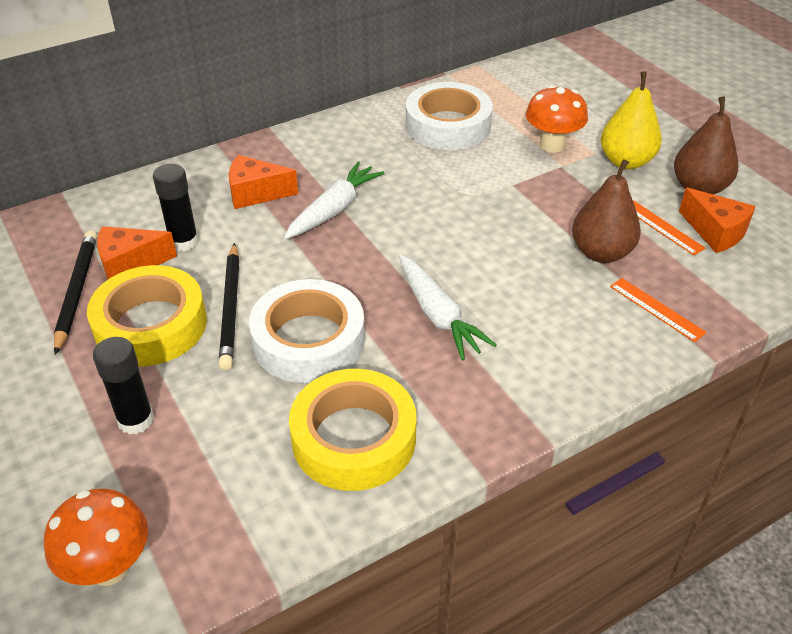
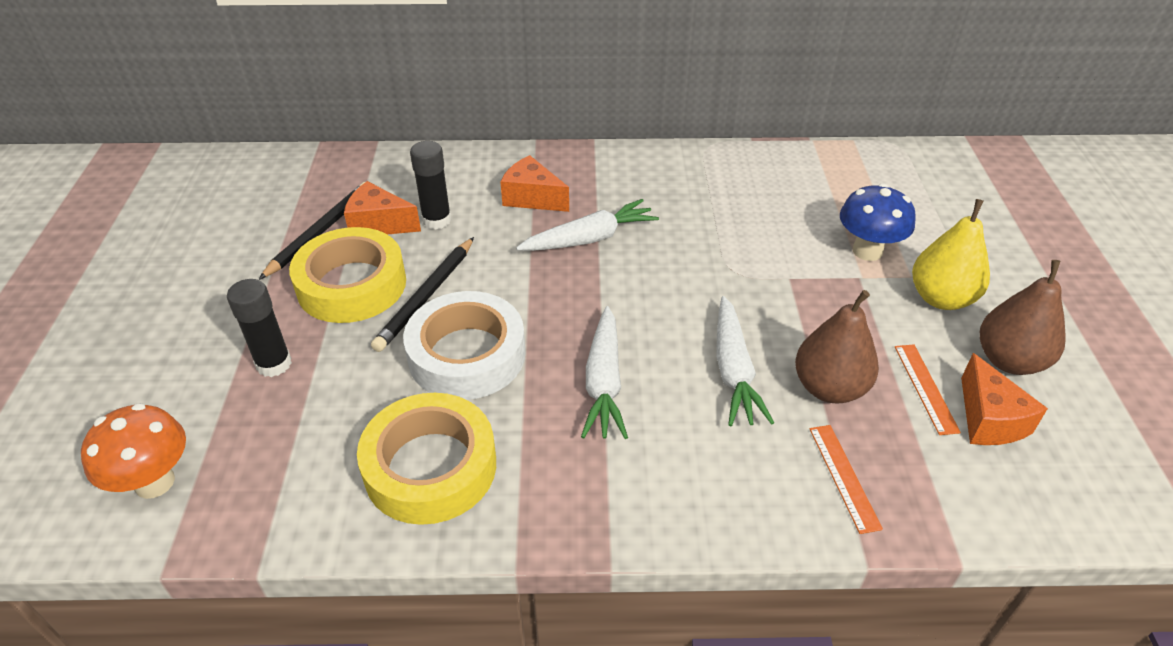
camera: 30 degrees right, 0 degrees up
white tape [406,82,493,150] -> none
orange mushroom [526,85,588,153] -> blue mushroom [840,183,916,261]
none -> white carrot [716,296,774,426]

